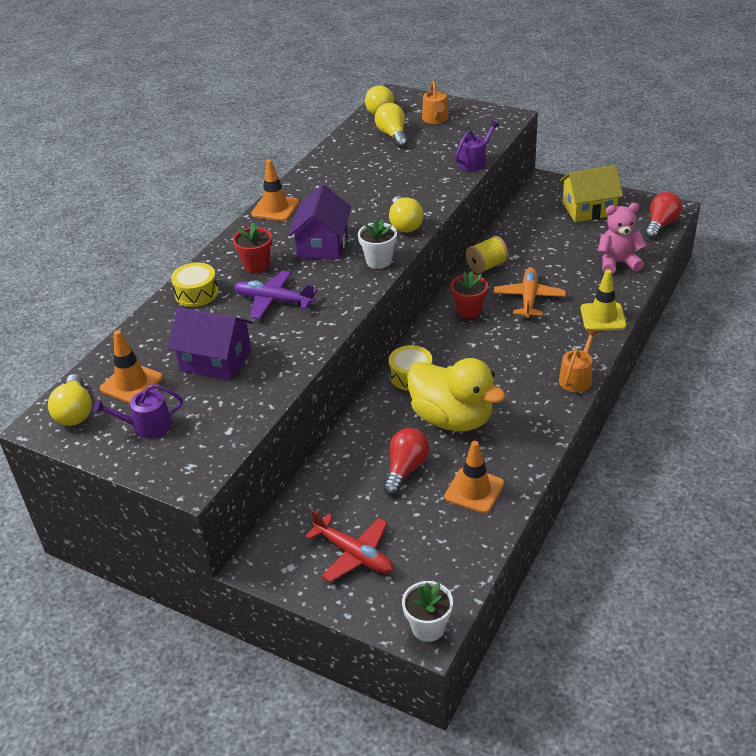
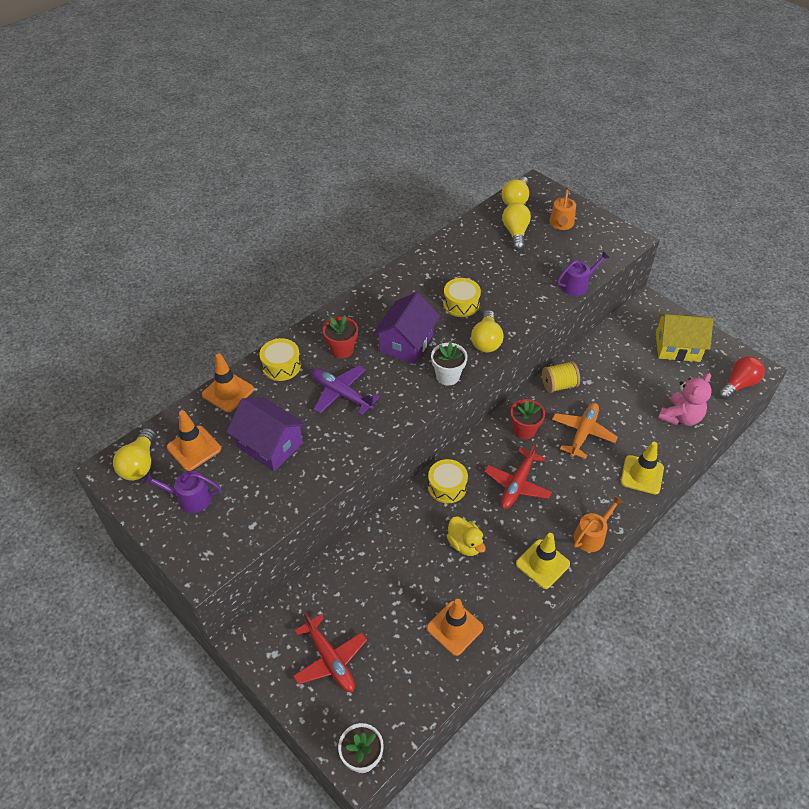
camera: 15 degrees right, 10 degrees up
orange traffic cone [251,159,299,221] -> orange traffic cone moved to [202,354,254,412]
red light bulb [383,428,430,495] -> none
yellow duck [407,358,506,431] -> yellow duck [447,516,486,556], size x0.51
pink teddy bear [598,203,647,274] -> pink teddy bear turned 120 degrees clockwise [658,373,712,426]
none -> yellow drum [443,278,481,317]
none -> red plane [484,442,552,509]
none -> yellow traffic cone [516,533,570,589]

